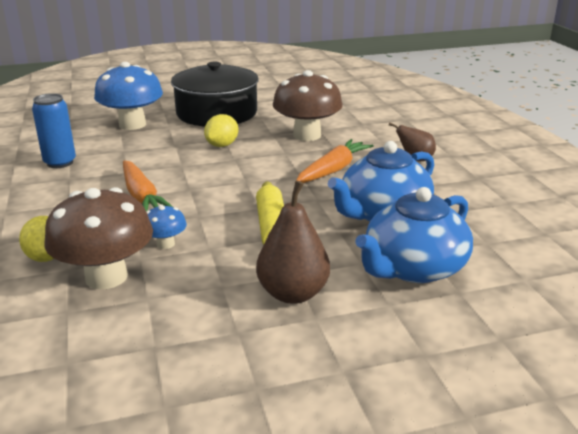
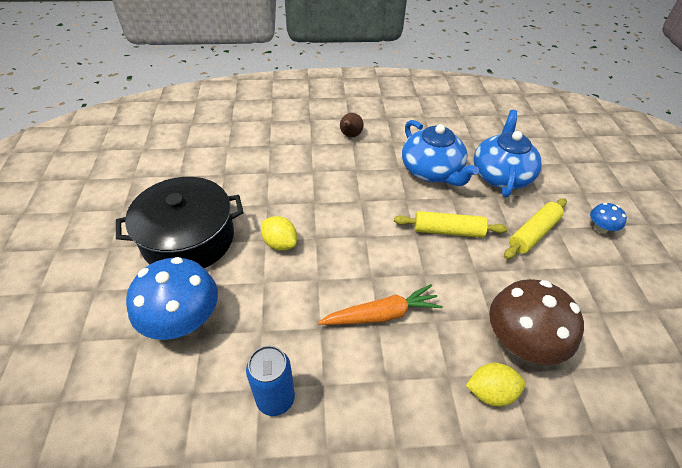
camera: 80 degrees left, 20 degrees up
blue mushroom [146,205,187,249] -> blue mushroom moved to [590,203,627,234]
brown pear [256,181,330,304] -> yellow rolling pin [504,198,567,259]
brown mushroom [273,70,343,141] -> none
orange carrot [295,139,373,183] -> none
blue teapot [355,187,473,283] -> blue teapot turned 135 degrees counterclockwise [474,110,542,197]

